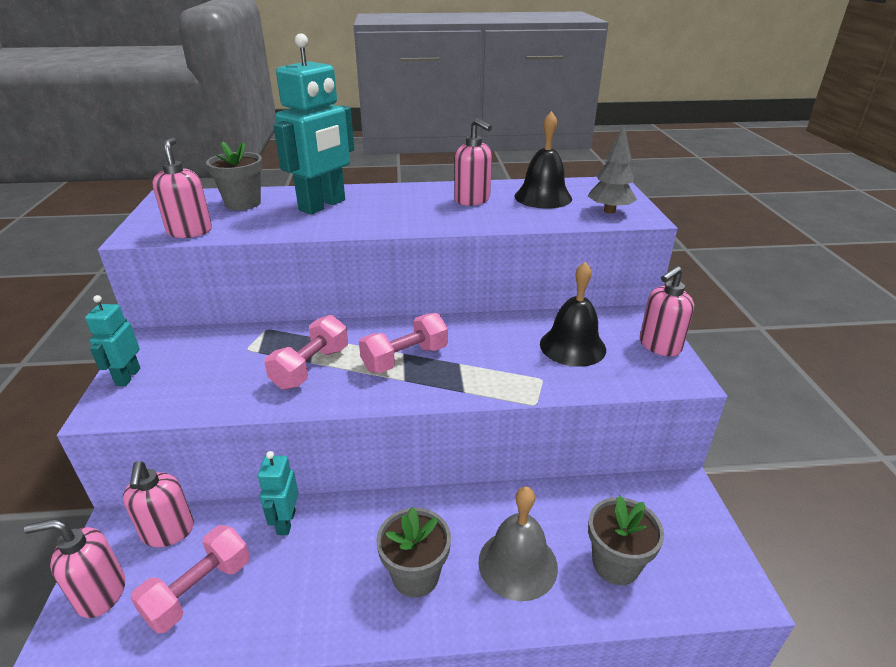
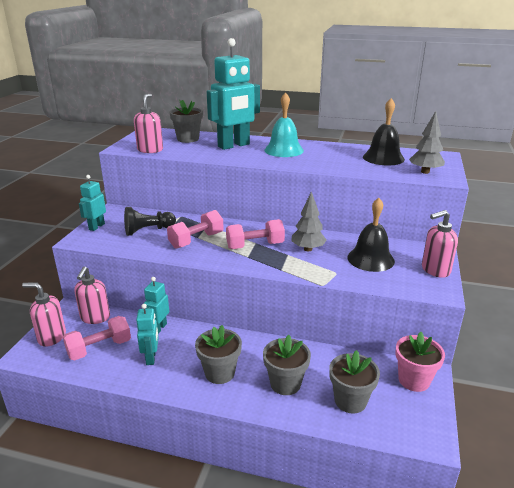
camera: 20 degrees right, 5 degrees down
pink soap dispenser [455,118,492,206] -> none
grey bell [478,486,558,601] -> grey flower pot [263,335,311,395]
none -> black pawn [124,207,176,236]
none -> turquoise robot [136,304,159,365]
none -> turquoise bell [264,92,304,157]
none -> grey tree [291,191,327,251]
none -> pink flower pot [396,332,445,392]

